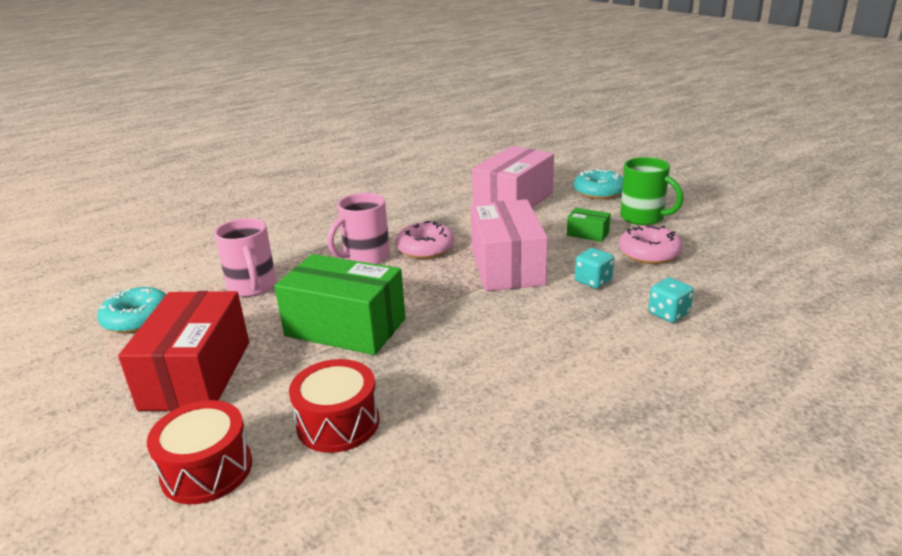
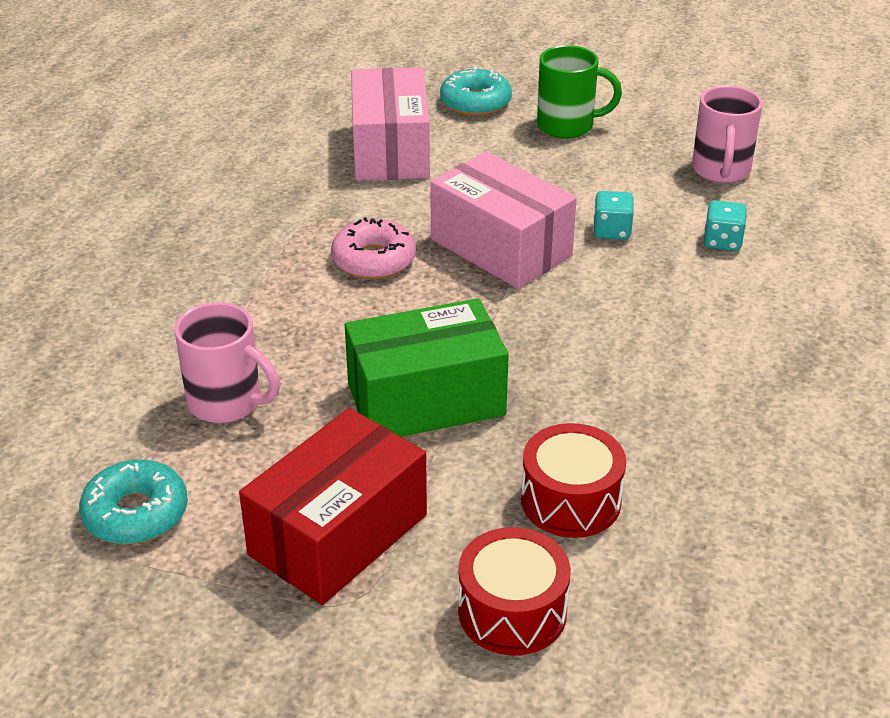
camera: 40 degrees left, 10 degrees up
red box [118,291,249,411] -> red box turned 75 degrees clockwise [239,408,427,605]
pink mug [327,193,390,264] -> pink mug moved to [692,86,763,183]
green box [567,208,611,242] -> none
pink donut [619,226,683,264] -> none

